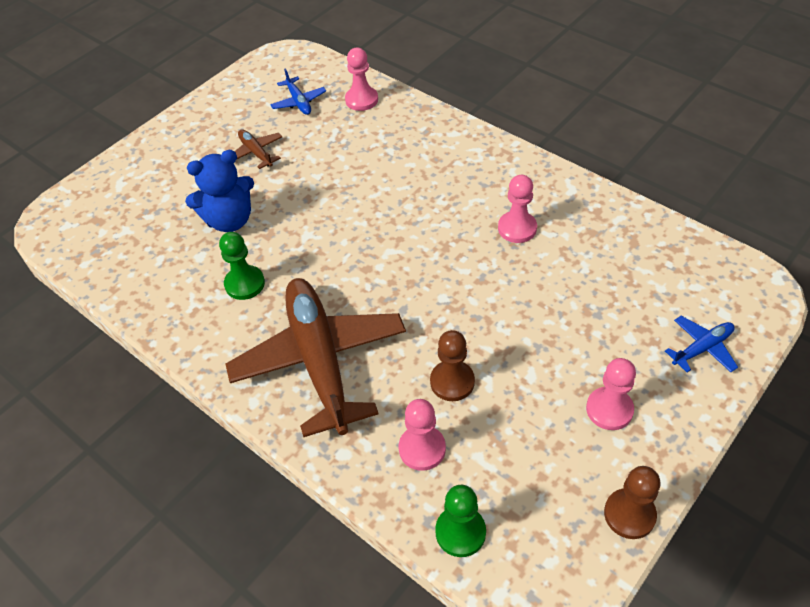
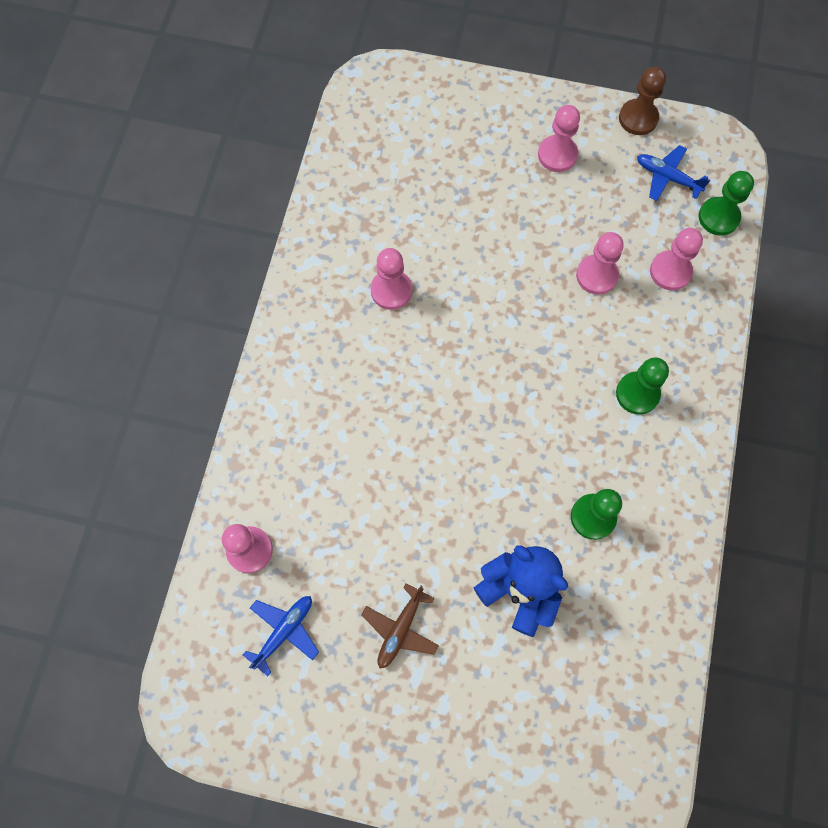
camera: 120 degrees left, 20 degrees up
brown plane [226,278,406,437] -> green pawn [616,357,669,415]
brown pawn [430,330,475,401] -> pink pawn [576,232,624,295]
blue plane [665,316,738,372] -> blue plane moved to [637,145,710,201]

